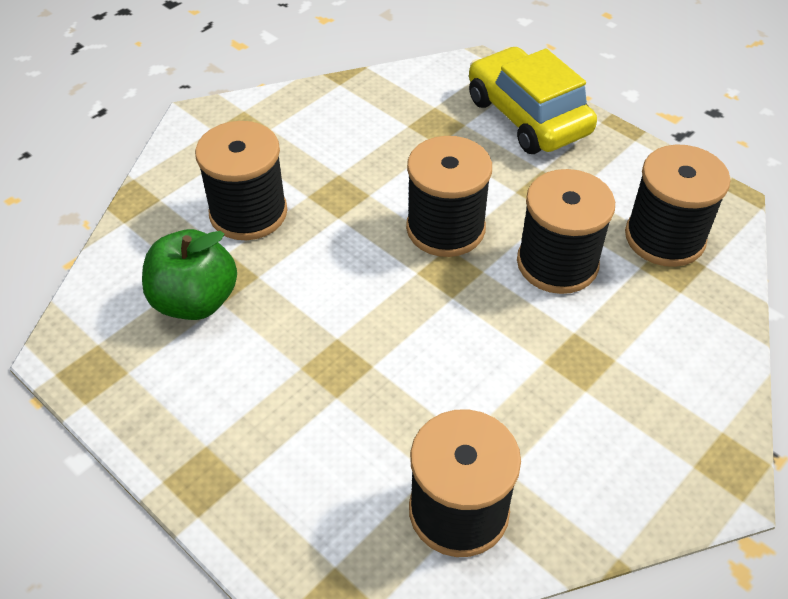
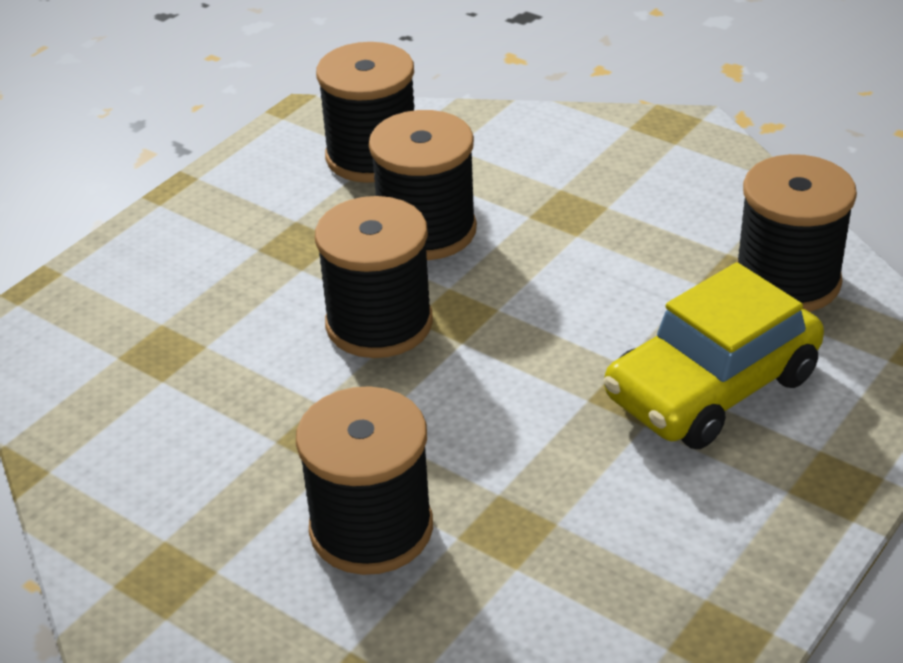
camera: 95 degrees left, 10 degrees down
green apple [142,229,237,320] -> none
yellow car [469,47,597,154] -> yellow car moved to [604,262,824,449]

